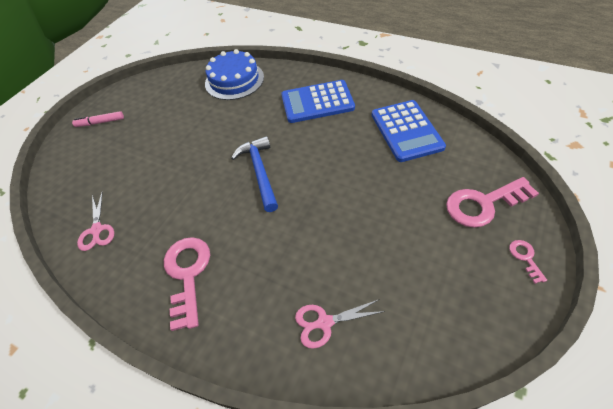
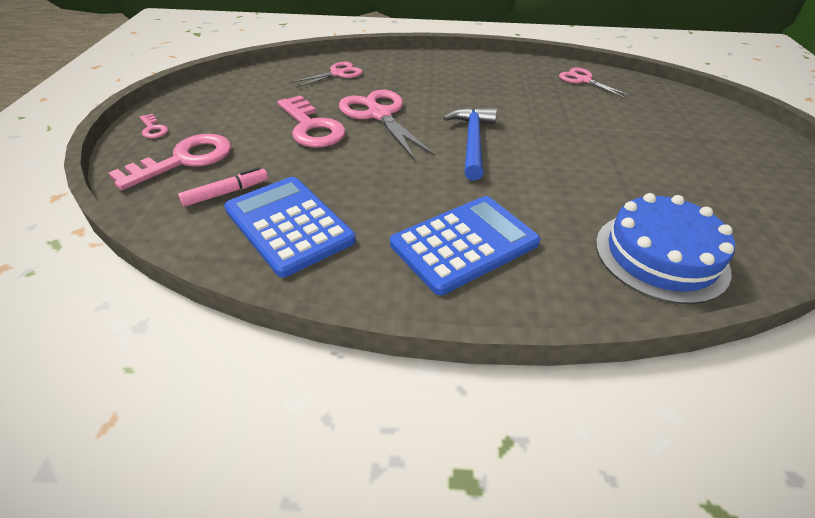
camera: 150 degrees right, 10 degrees down
pink marker [72,111,124,127] -> pink marker moved to [178,167,268,207]
pink key [164,237,210,331] -> pink key moved to [277,95,346,148]
blue hammer [231,136,278,212] -> blue hammer turned 135 degrees counterclockwise [443,107,497,181]
none -> pink scissors [339,90,435,159]

